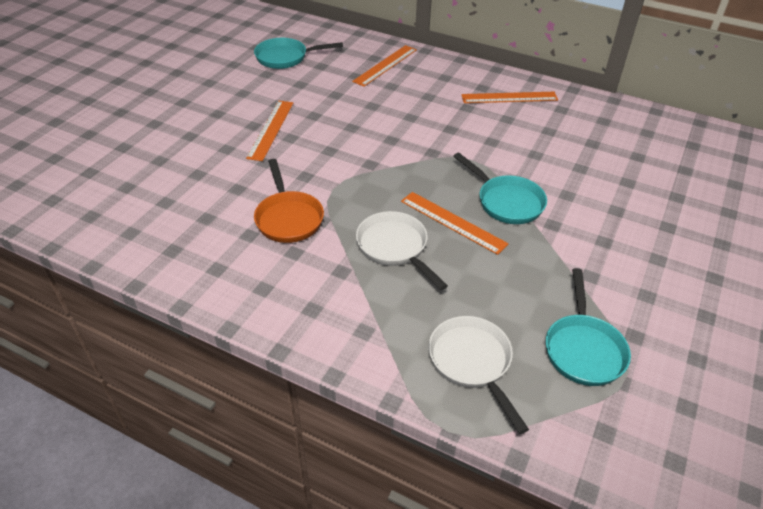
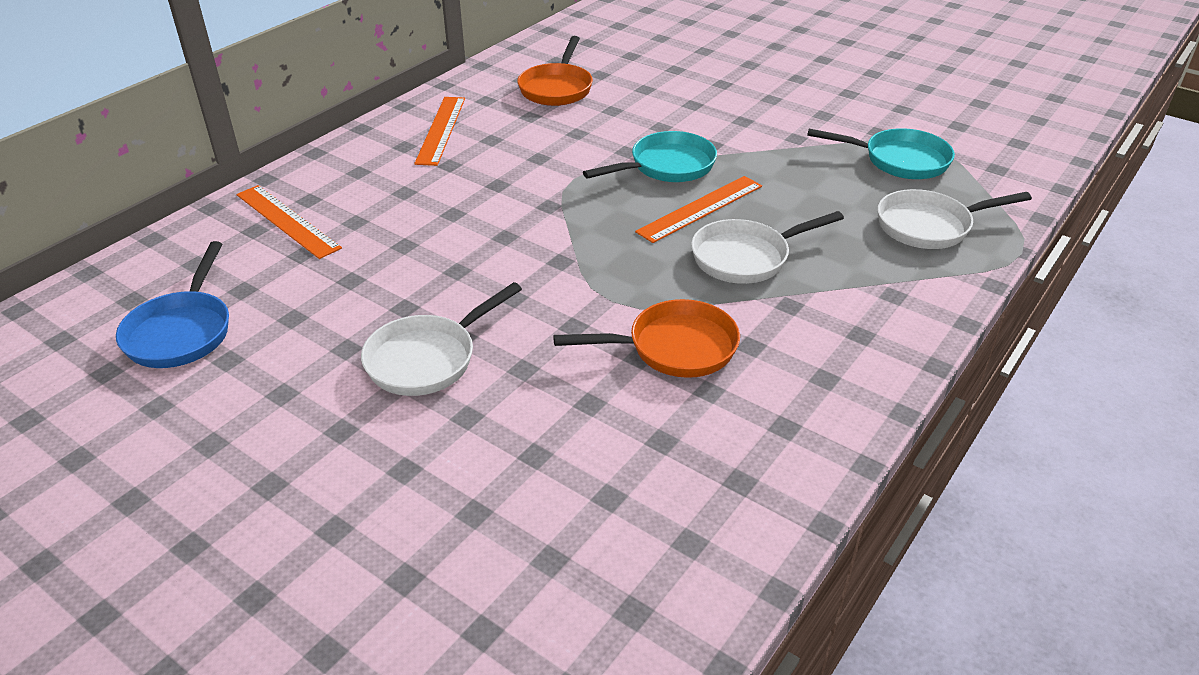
camera: 80 degrees left, 5 degrees down
orange ruler [246,101,293,161] -> white pan [361,282,522,396]
turquoise pan [254,38,343,69] -> blue pan [116,241,229,368]
none -> orange pan [517,36,593,106]

